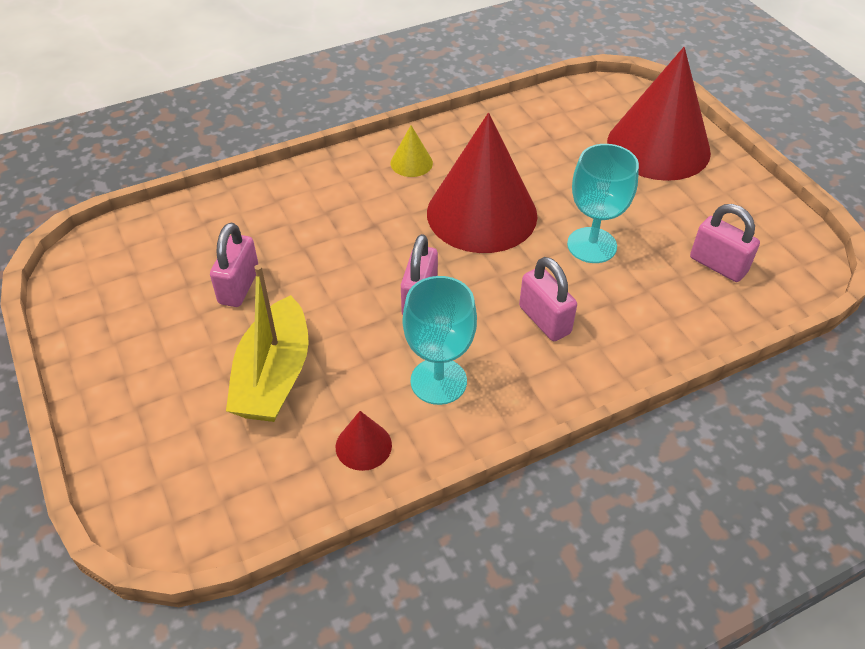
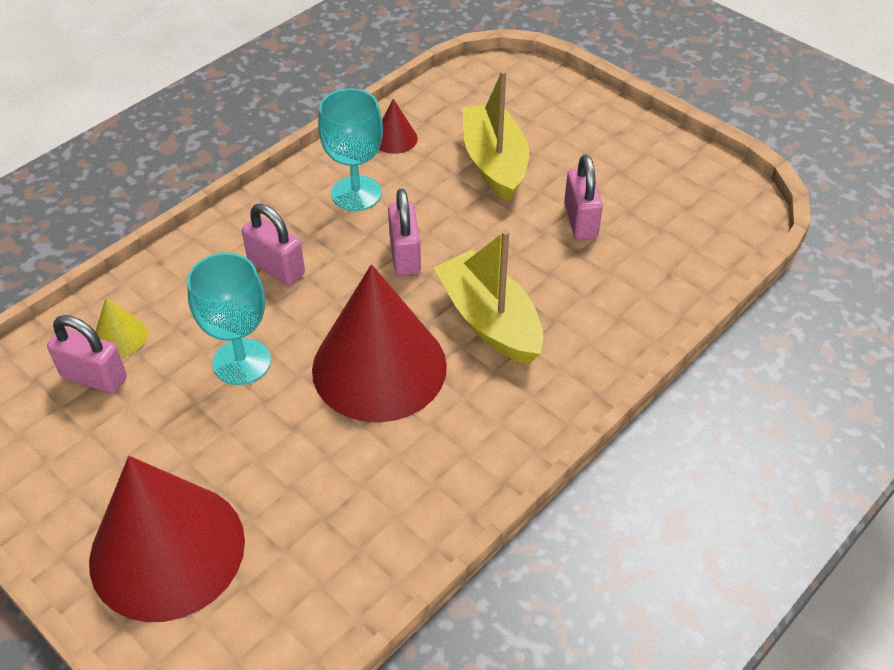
camera: 160 degrees right, 0 degrees up
yellow cone [391,125,433,177] -> yellow cone moved to [95,298,147,357]
none -> yellow boat [434,230,543,365]

